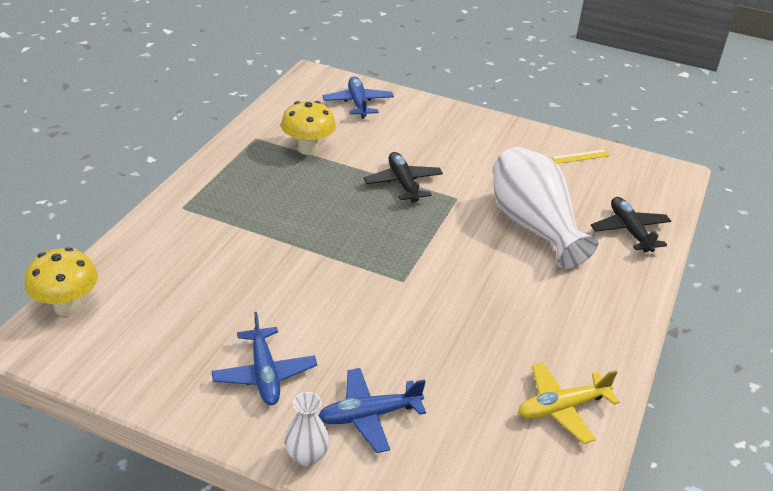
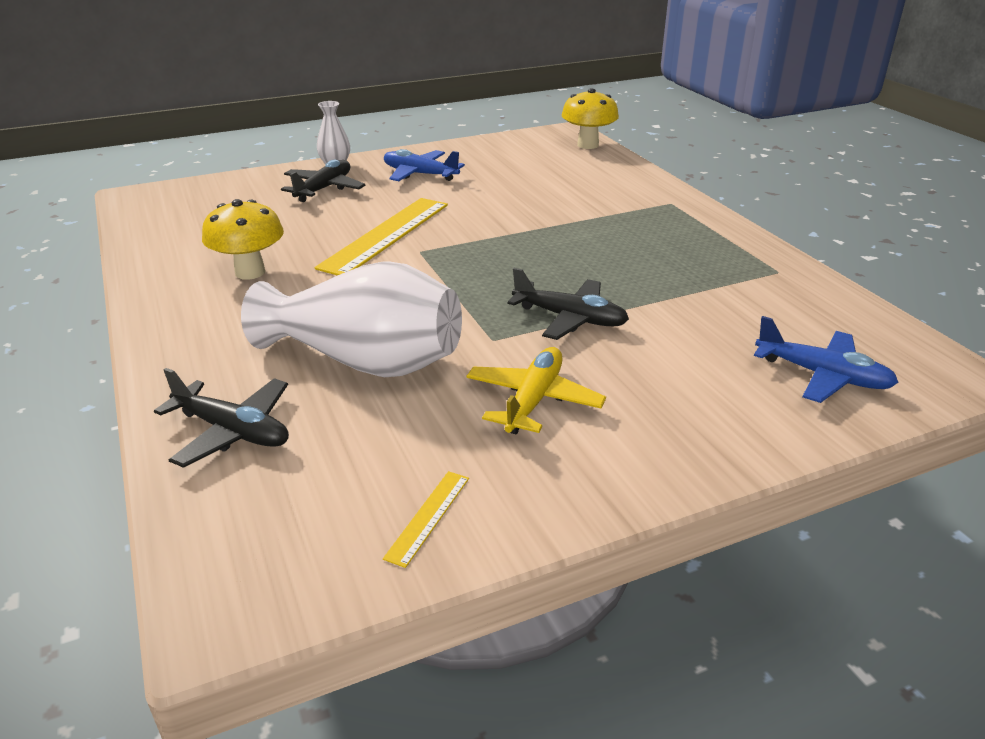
camera: 135 degrees right, 5 degrees down
yellow mushroom [281,101,336,155] -> yellow mushroom moved to [202,199,284,280]
blue plane [319,368,426,453] -> black plane [281,160,366,202]
yellow plane [518,362,620,444] -> yellow plane moved to [466,347,606,434]
none -> yellow ruler [315,198,448,276]

